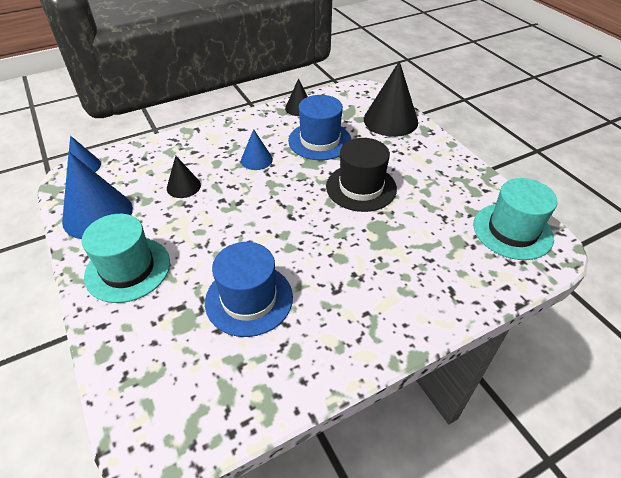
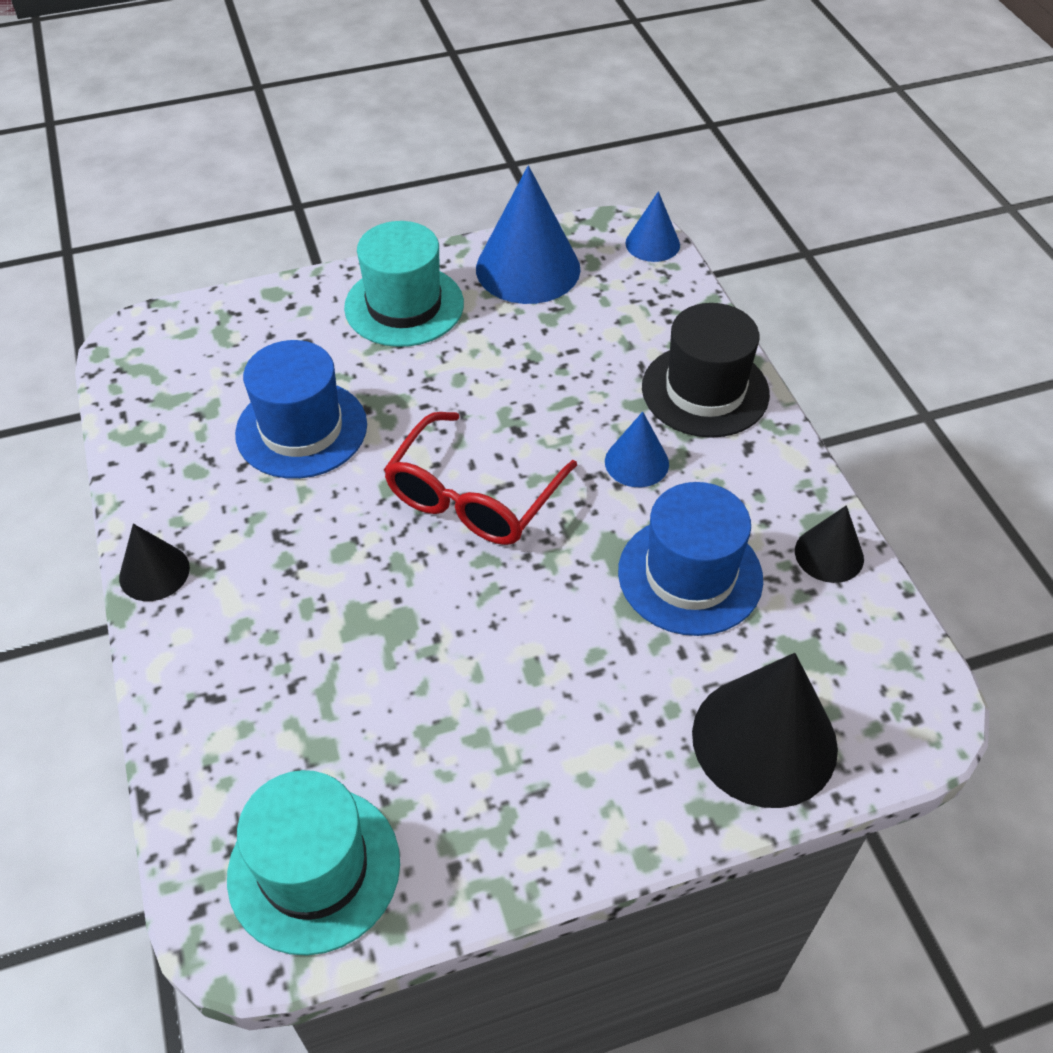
camera: 100 degrees right, 5 degrees up
black cone [167,156,201,198] -> black cone moved to [119,524,190,601]
black hat [326,138,397,212] -> black hat moved to [642,303,770,438]
none -> red glasses [384,412,577,545]

